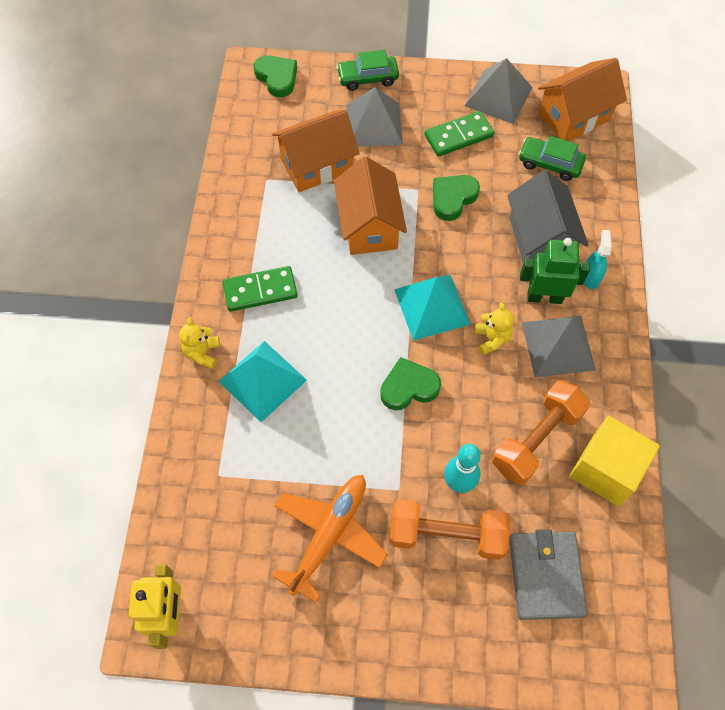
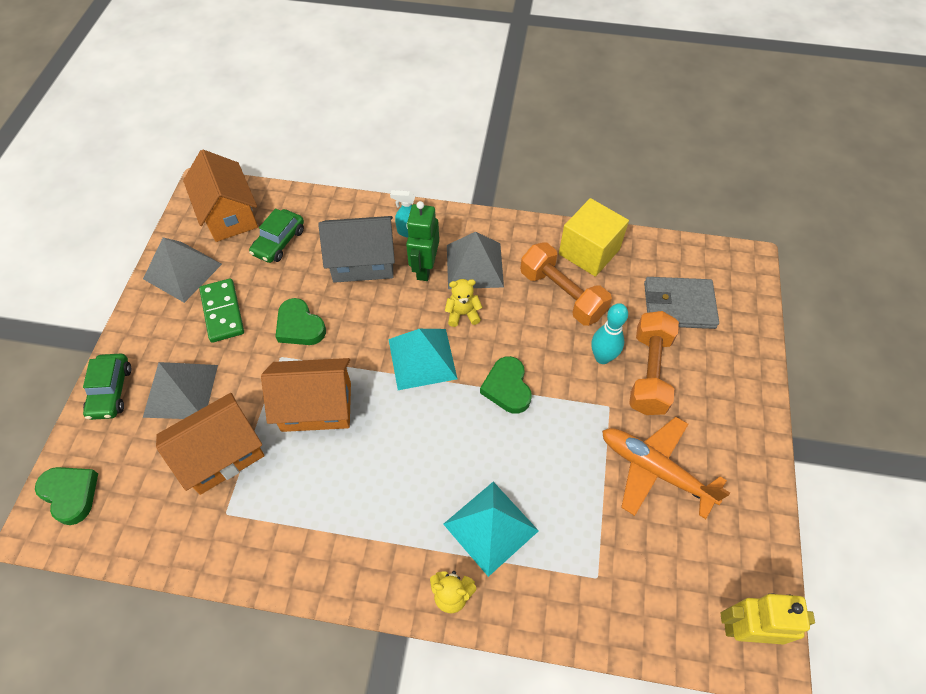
camera: 85 degrees left, 5 degrees down
green domino [223,266,298,312] -> none
green heart [254,55,297,97] -> green heart turned 75 degrees clockwise [35,467,98,525]
orange house [272,110,360,192] -> orange house turned 75 degrees clockwise [156,393,265,495]

